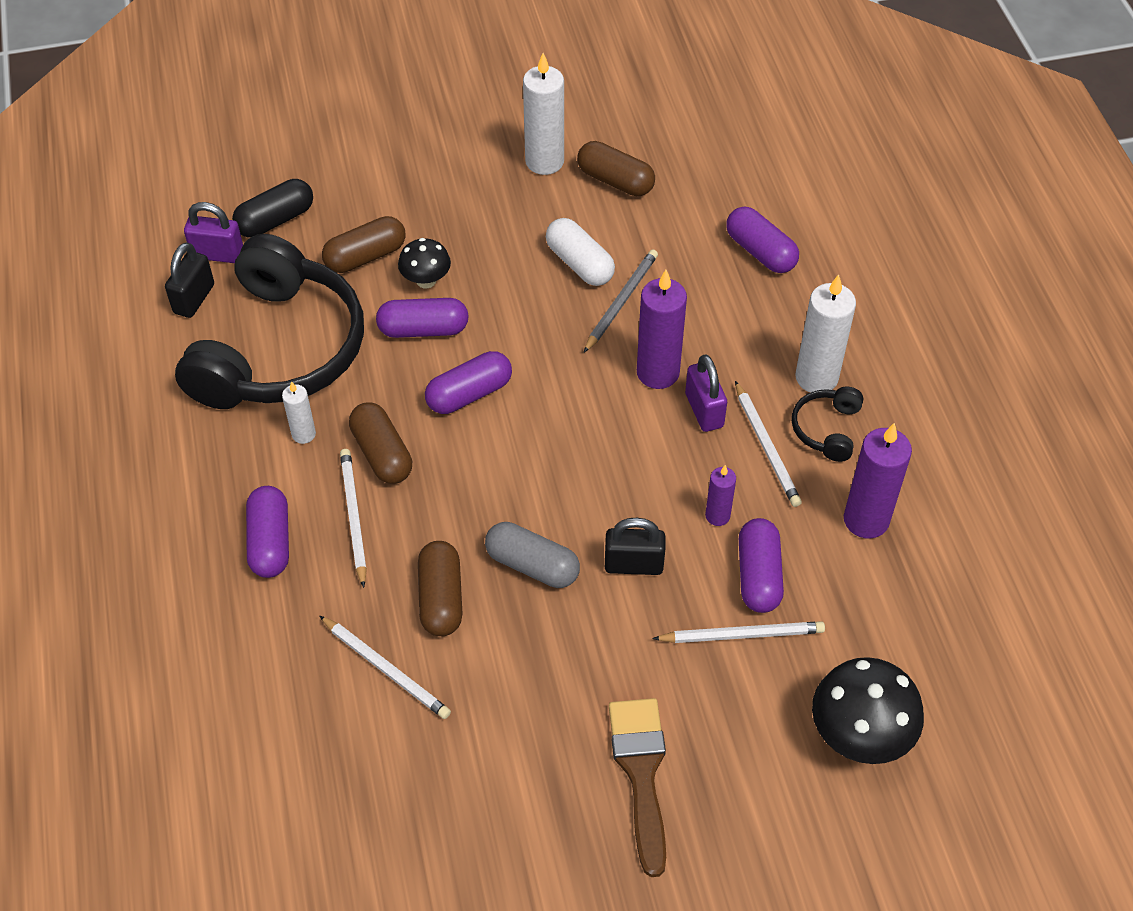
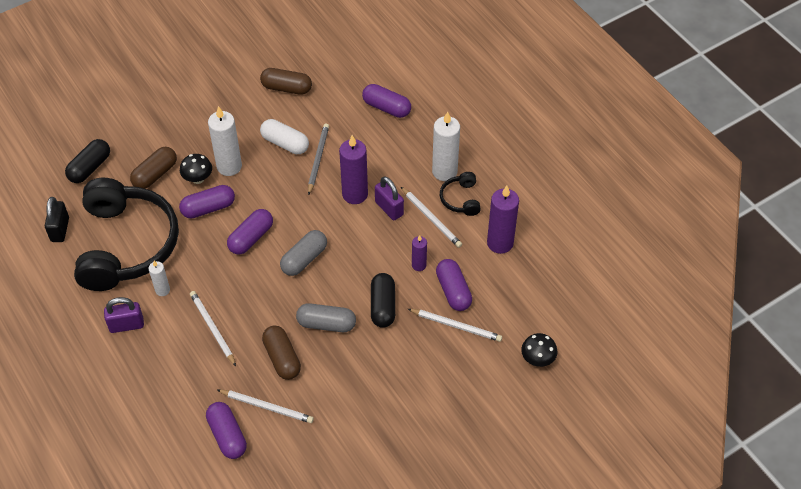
camera: 20 degrees left, 0 degrees up
purple padlock [184,202,243,263] -> purple padlock moved to [104,297,144,333]
purple capsule [246,486,289,578] -> purple capsule moved to [206,402,247,459]
brown capsule [349,403,412,484] -> none
white candle [523,53,564,175] -> white candle moved to [208,106,242,176]
black padlock [605,518,666,575] -> black capsule [371,273,395,328]
brown brush [609,698,666,877] -> none
white pencil [652,621,825,643] -> white pencil turned 45 degrees clockwise [408,309,502,342]
black mushroom [812,657,924,764] -> black mushroom [521,333,557,367], size x0.58
none -> grey capsule [280,230,327,276]

